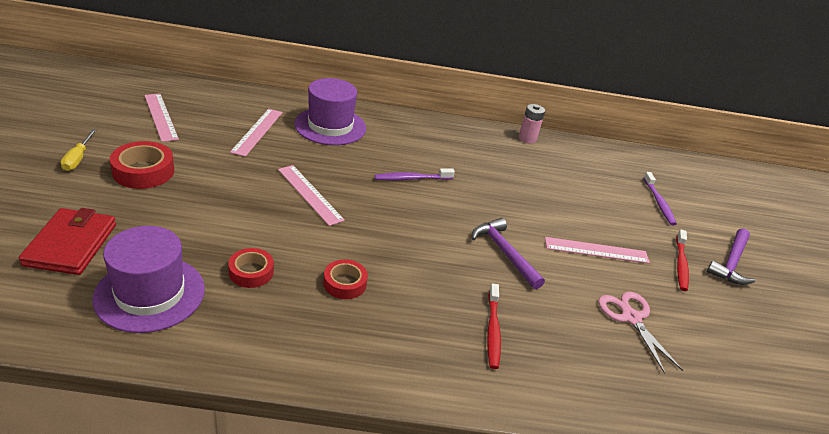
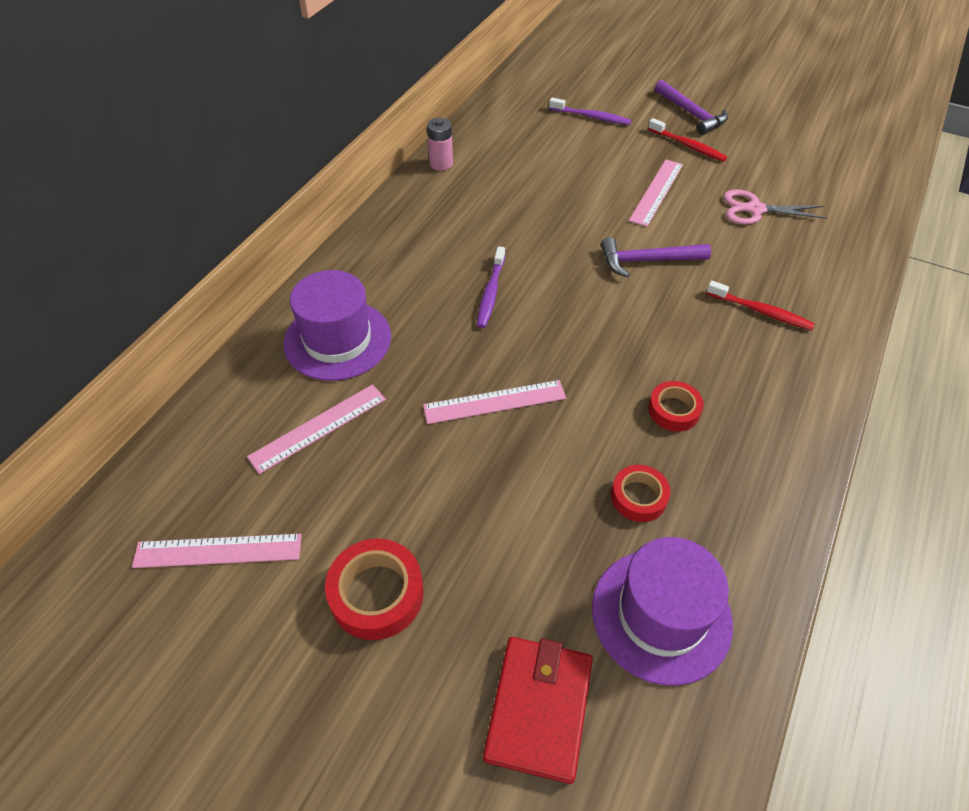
camera: 60 degrees left, 15 degrees up
red wallet [19,208,116,275] -> red wallet turned 75 degrees clockwise [483,637,593,784]
yellow screwdriver [61,129,96,171] -> none
pink ruler [230,109,283,157] -> pink ruler turned 75 degrees counterclockwise [247,384,386,474]

